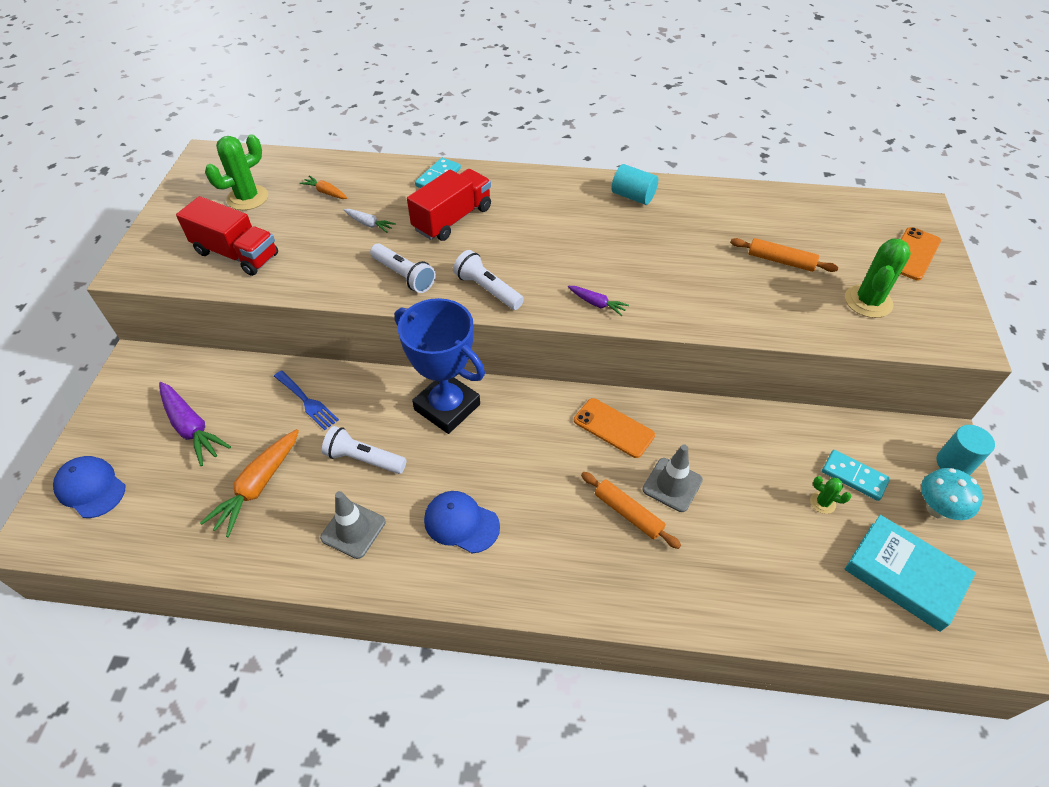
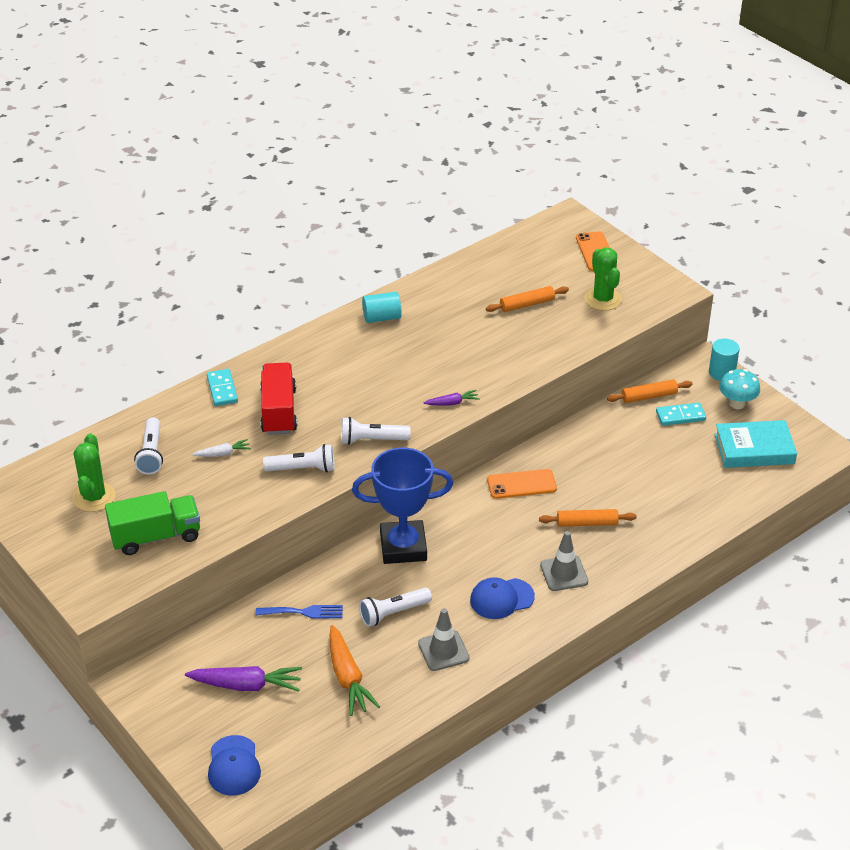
camera: 45 degrees left, 10 degrees down
blue cap [53,456,125,518] -> blue cap turned 90 degrees counterclockwise [208,735,261,796]
red truck [176,196,278,276] -> green truck [105,491,200,555]
orange carrot [300,175,348,199] -> white flashlight [134,417,163,475]
grey traffic cone [643,445,703,512] -> grey traffic cone moved to [540,531,588,591]
green cactus [810,476,851,514] -> none
none -> orange rolling pin [607,379,692,403]

